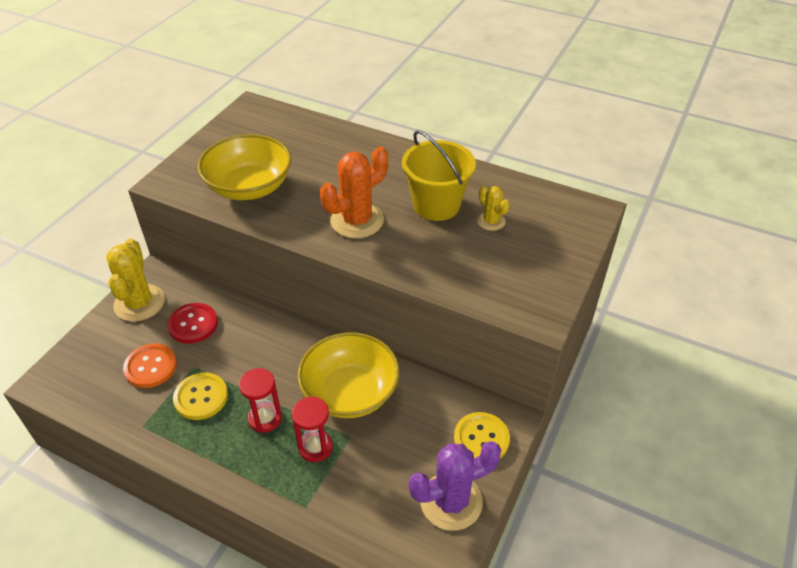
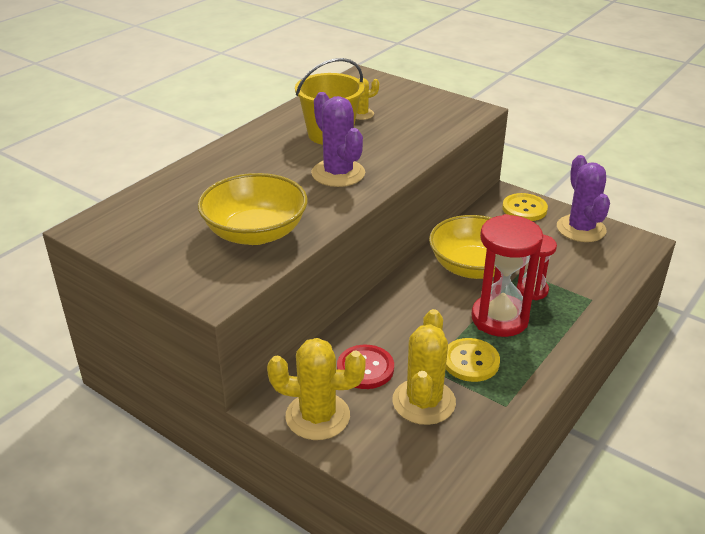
camera: 80 degrees left, 10 degrees down
orange button [123,344,177,388] -> yellow cactus [392,309,456,425]
red hourglass [239,368,282,433] -> red hourglass [471,214,543,337], size x1.73
orange cactus [320,147,388,238] -> purple cactus [311,92,365,187]

